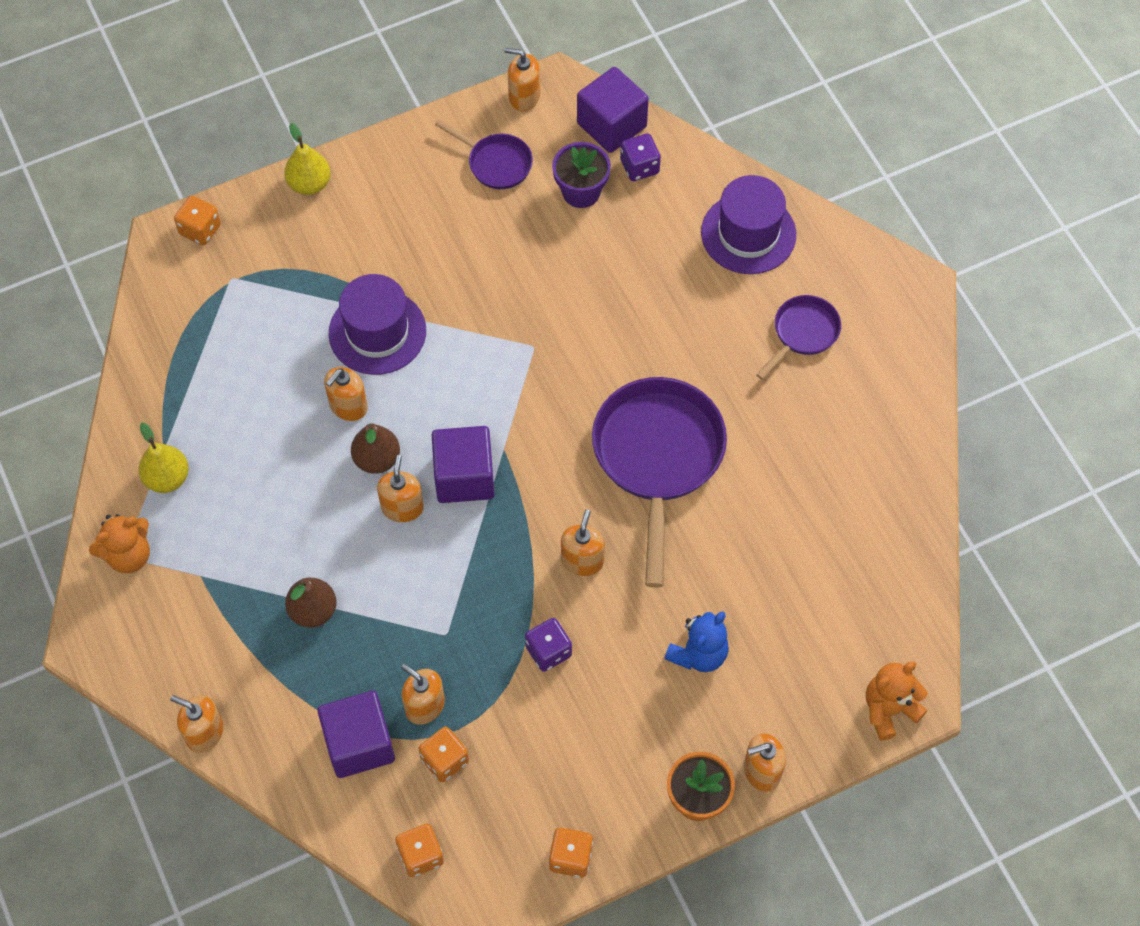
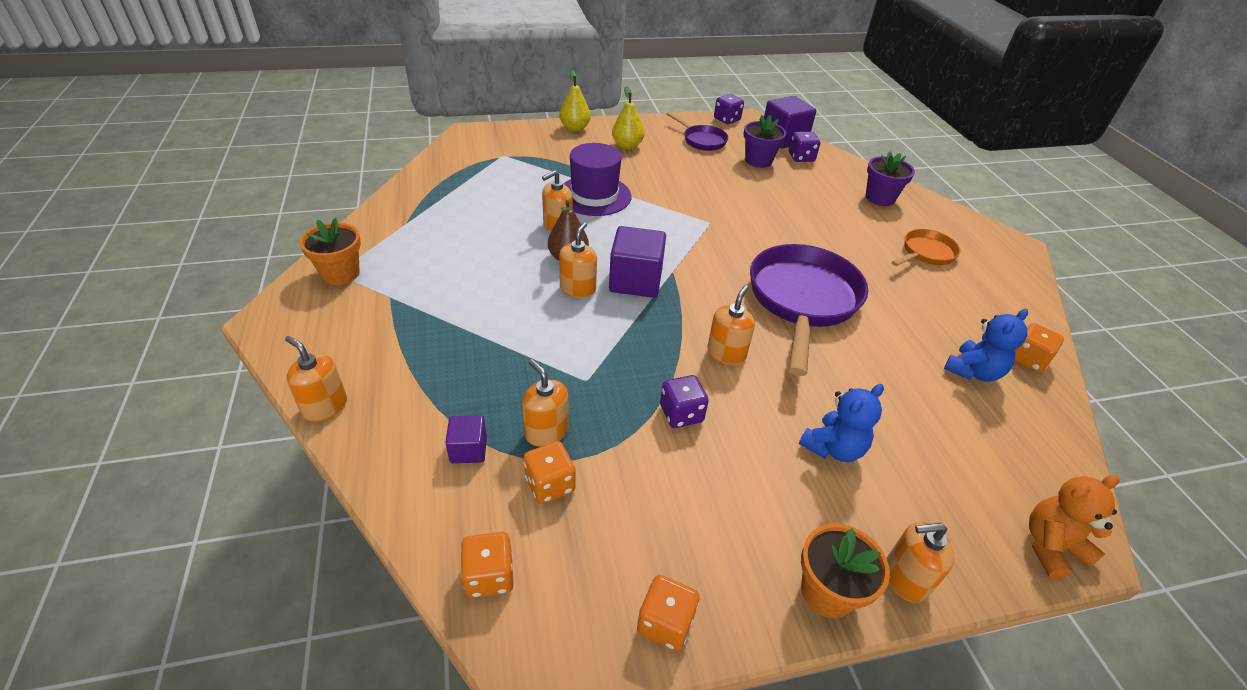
camera: 10 degrees right, 20 degrees down
orange teddy bear [89,514,150,573] -> orange flower pot [300,218,361,285]
yellow pear [138,423,189,493] -> yellow pear moved to [612,86,644,149]
orange dice [174,196,221,246] -> orange dice moved to [1014,323,1064,373]
brown pear [285,578,336,628] -> none
purple cube [317,691,395,778] -> purple cube [445,416,487,463], size x0.54
orange soap dispenser [504,48,540,111] -> purple dice [714,94,744,124]
purple hat [701,175,796,274] -> purple flower pot [866,151,915,206]
purple pan [756,295,841,380] -> orange pan [892,229,961,266]
none -> blue teddy bear [944,309,1028,382]

